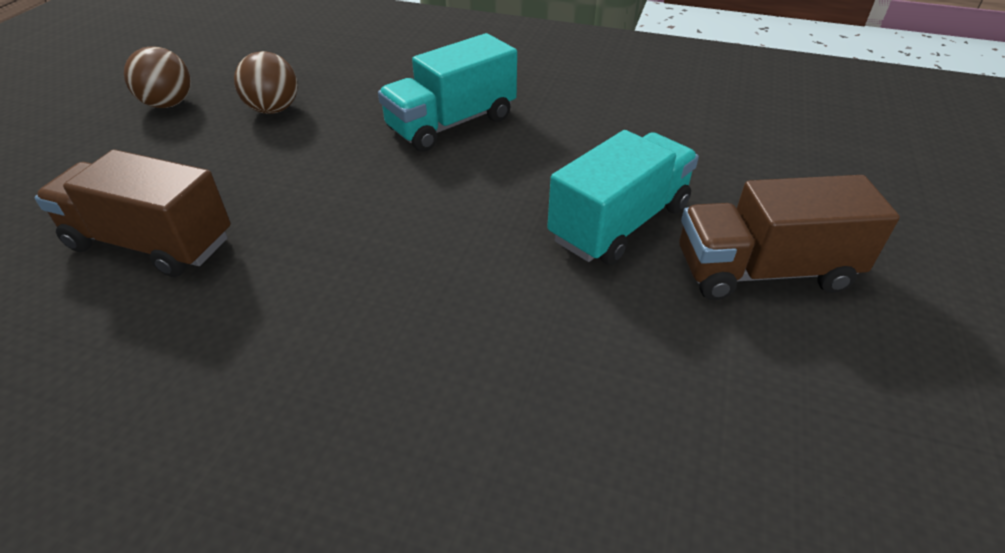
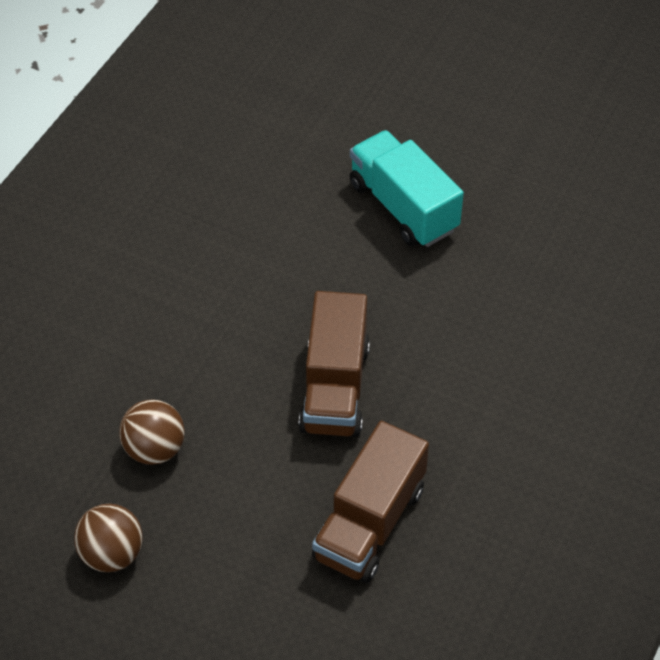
camera: 80 degrees left, 10 degrees up
turquoise truck [378,33,517,152] -> none
brown truck [679,175,900,300] -> brown truck moved to [299,291,370,437]

